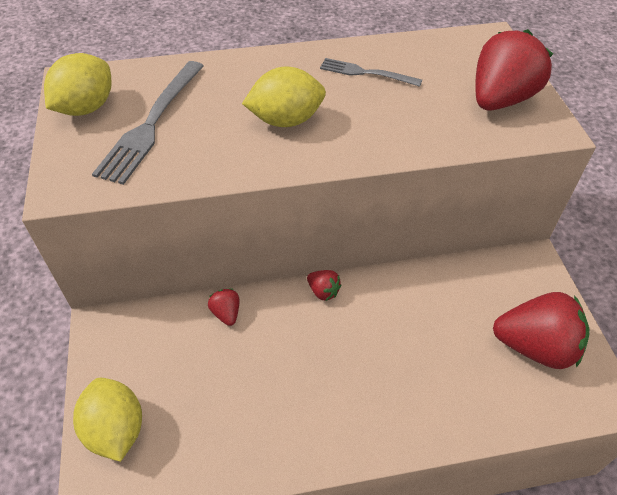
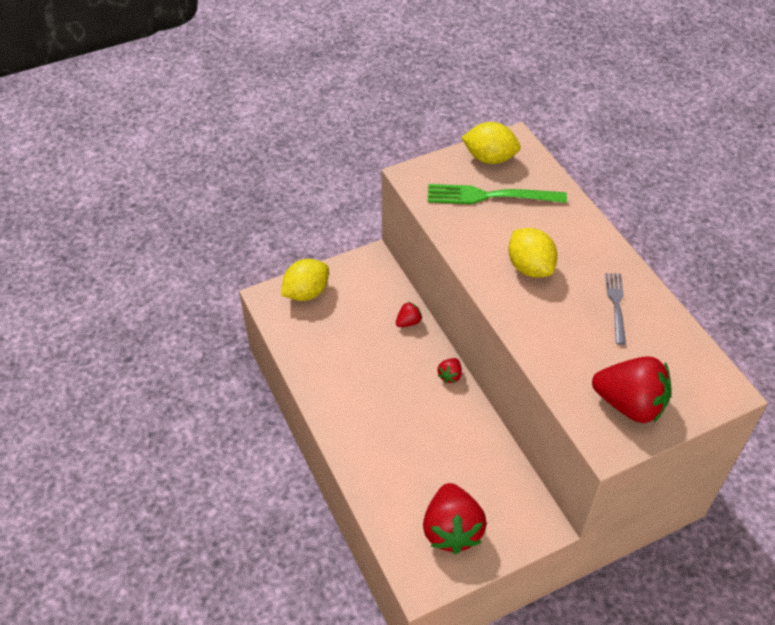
camera: 75 degrees right, 0 degrees up
grey fork [92,61,204,185] -> green fork [428,184,567,204]

